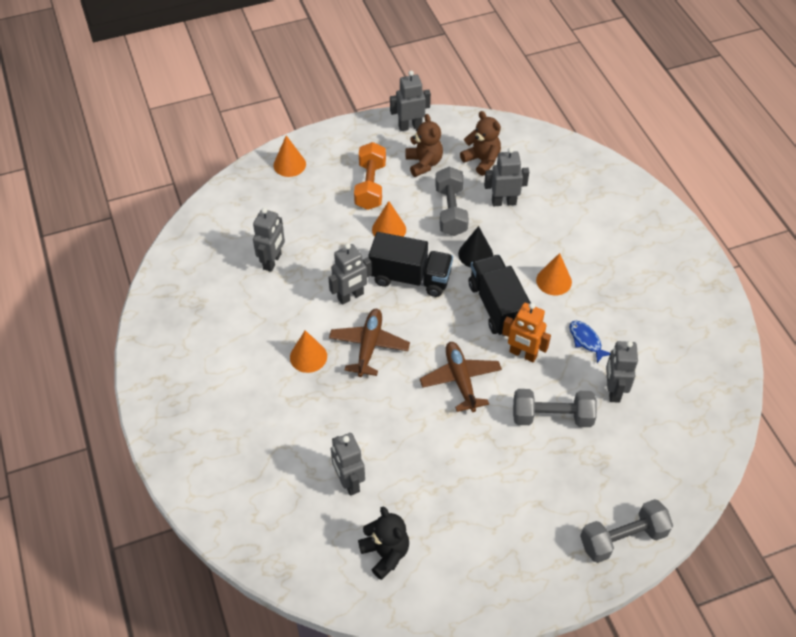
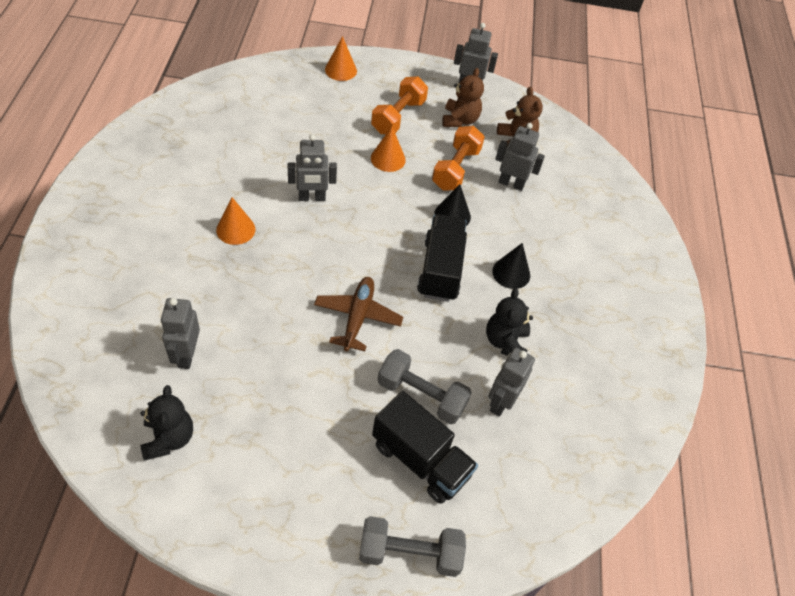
camera: 20 degrees right, 0 degrees up
grey robot [253,208,285,272] -> none
brown plane [329,309,410,377] -> none
black truck [369,232,453,297] -> black truck moved to [372,391,478,504]
grey dumbbell [435,167,469,236] -> orange dumbbell [432,126,485,191]
orange robot [502,303,551,362] -> none
orange cone [536,253,572,295] -> black cone [492,243,530,289]
blue fish [570,321,610,363] -> black teddy bear [486,288,533,356]

